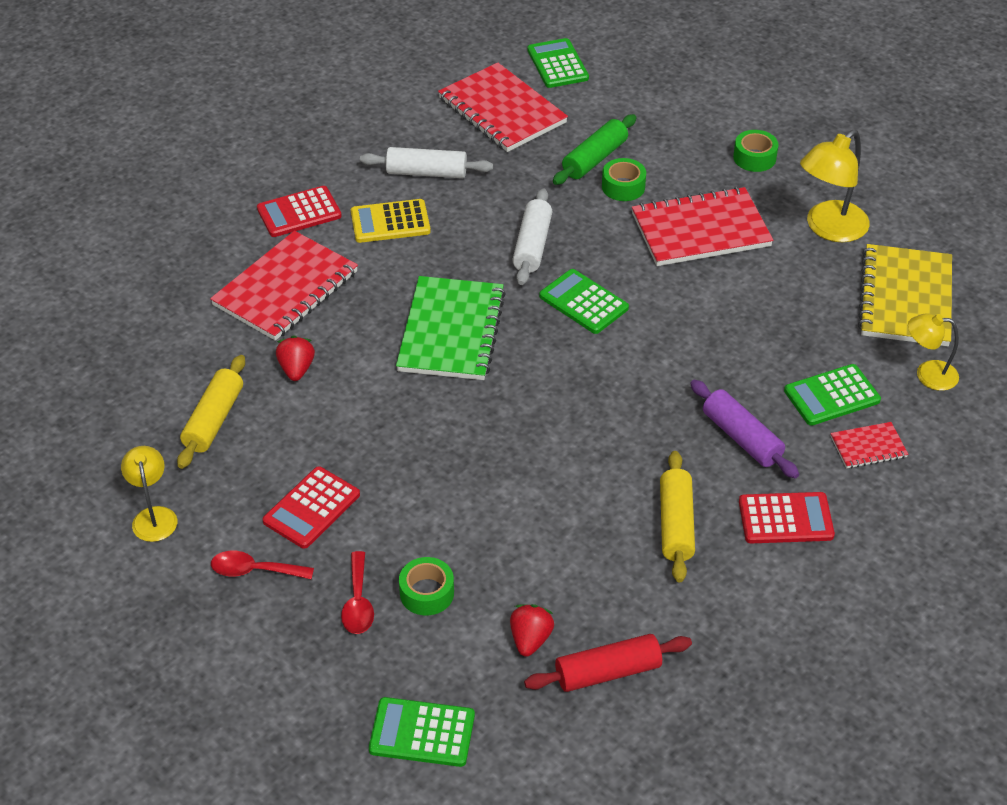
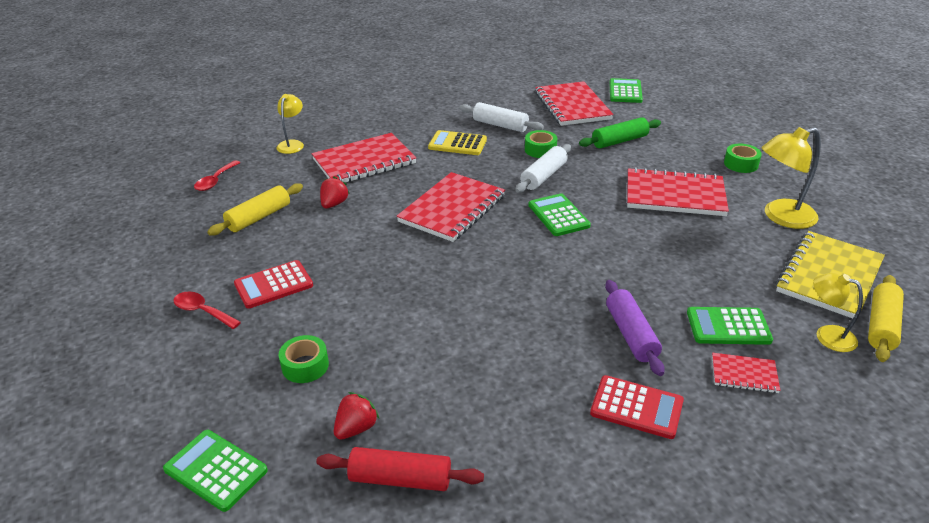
camera: 25 degrees right, 10 degrees down
yellow lamp [121,446,177,542] -> yellow lamp moved to [276,94,304,154]
red calculator [257,186,342,237] -> none
red spoon [341,551,374,634] -> red spoon moved to [194,160,241,191]
green notebook [396,276,506,380] -> red notebook [396,172,505,242]
green tape [602,158,646,201] -> green tape moved to [525,130,557,158]
yellow rolling pin [660,451,695,582] -> yellow rolling pin moved to [868,275,904,362]

